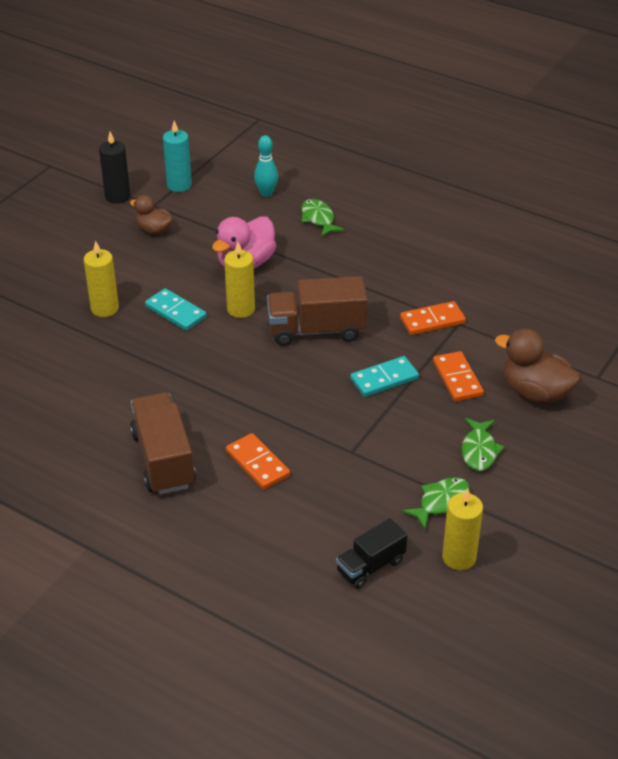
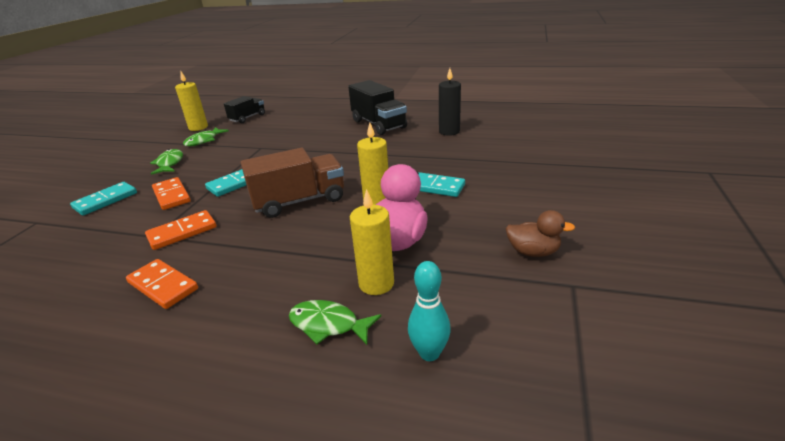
camera: 165 degrees right, 10 degrees down
yellow candle [84,241,119,317] -> yellow candle moved to [350,189,394,295]
black candle [99,132,130,204] -> black candle moved to [439,68,461,136]
brown truck [130,392,196,494] -> black truck [348,80,407,135]
turquoise candle [163,120,192,192] -> none
orange domino [226,433,290,490] -> orange domino moved to [126,259,198,309]
green fish [301,199,345,237] -> green fish turned 150 degrees clockwise [289,300,381,345]
brown duck [495,328,580,404] -> turquoise domino [70,182,137,216]

